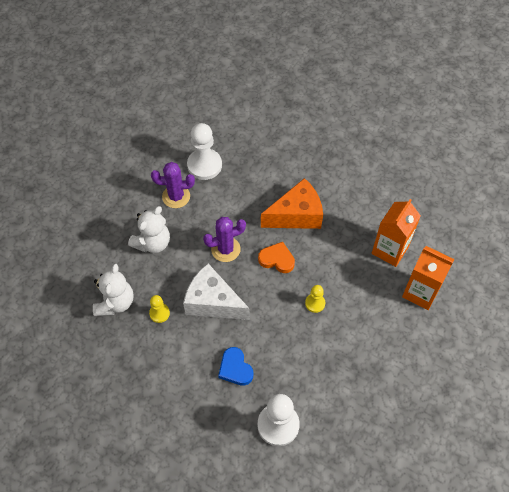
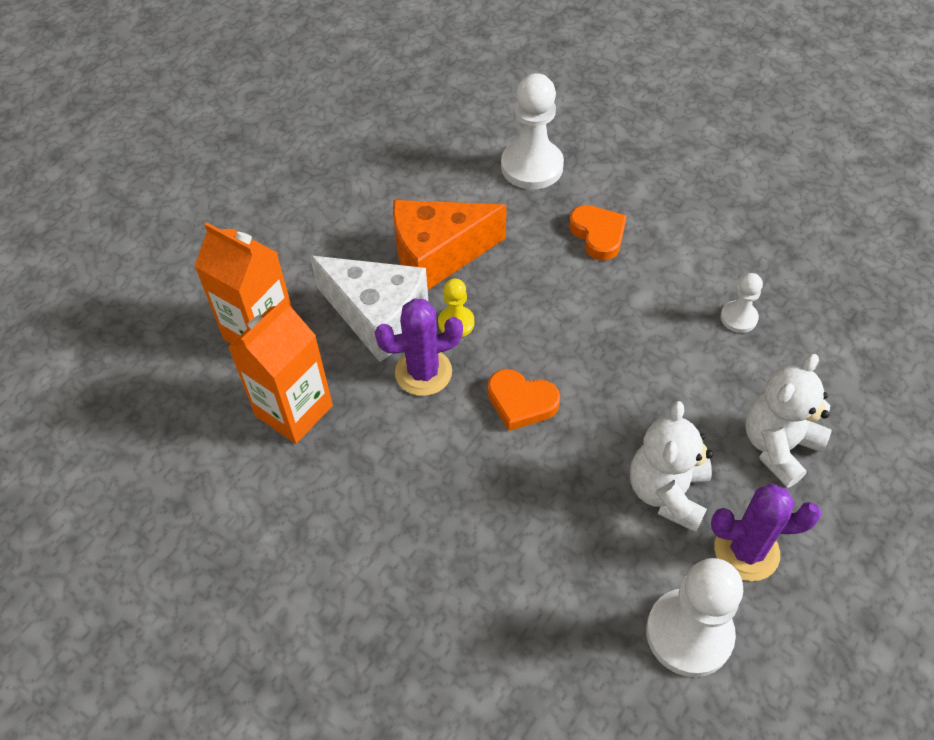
camera: 175 degrees left, 5 degrees down
white teddy bear [93,264,134,316] -> white teddy bear moved to [630,401,713,532]
yellow pawn [149,295,170,323] -> white pawn [720,273,763,333]
white cheese [183,264,250,320] -> white cheese moved to [310,256,428,362]
purple cactus [203,217,246,262] -> purple cactus moved to [375,298,463,396]
blue heart [218,347,254,386] -> orange heart [569,205,627,261]
orange cheese [261,178,323,229] -> orange cheese moved to [393,200,506,290]

